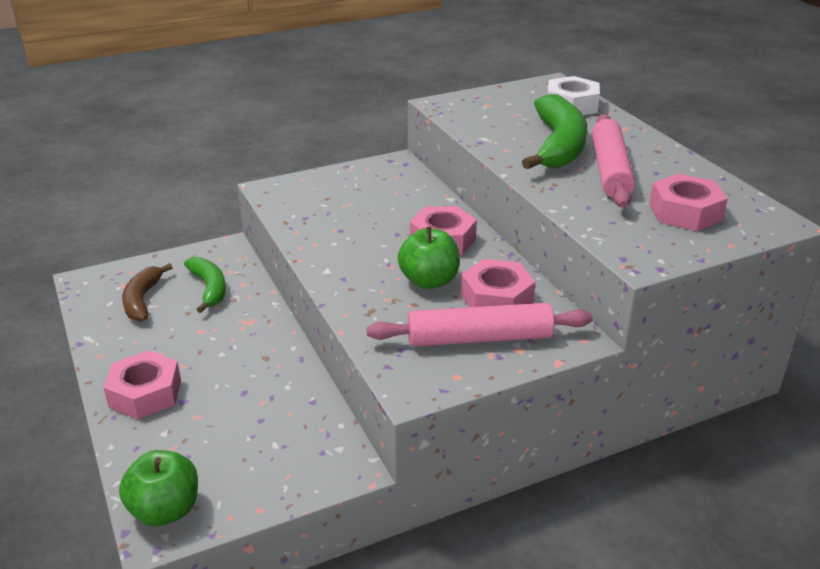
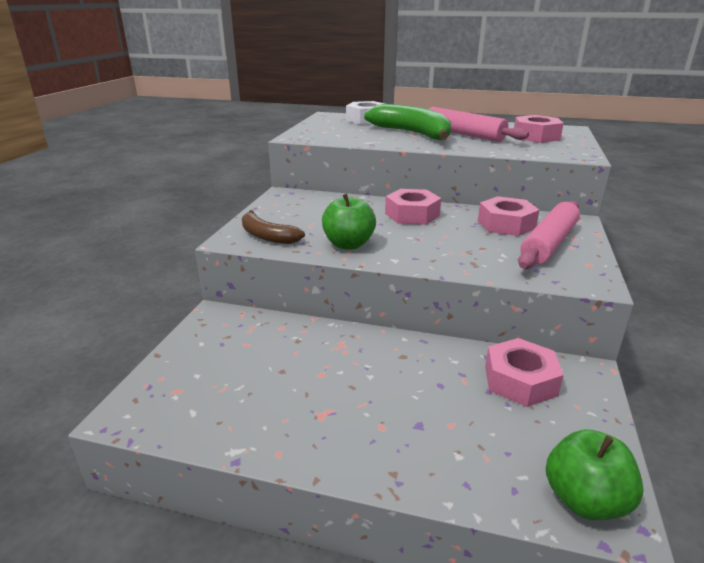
camera: 50 degrees left, 5 degrees down
pink nut [104,350,181,419] -> pink nut moved to [485,338,564,407]
brown banana [122,263,173,322] -> brown banana moved to [242,210,305,244]
green banana [184,257,226,313] -> none
green apple [398,227,460,289] -> green apple moved to [322,194,376,250]

